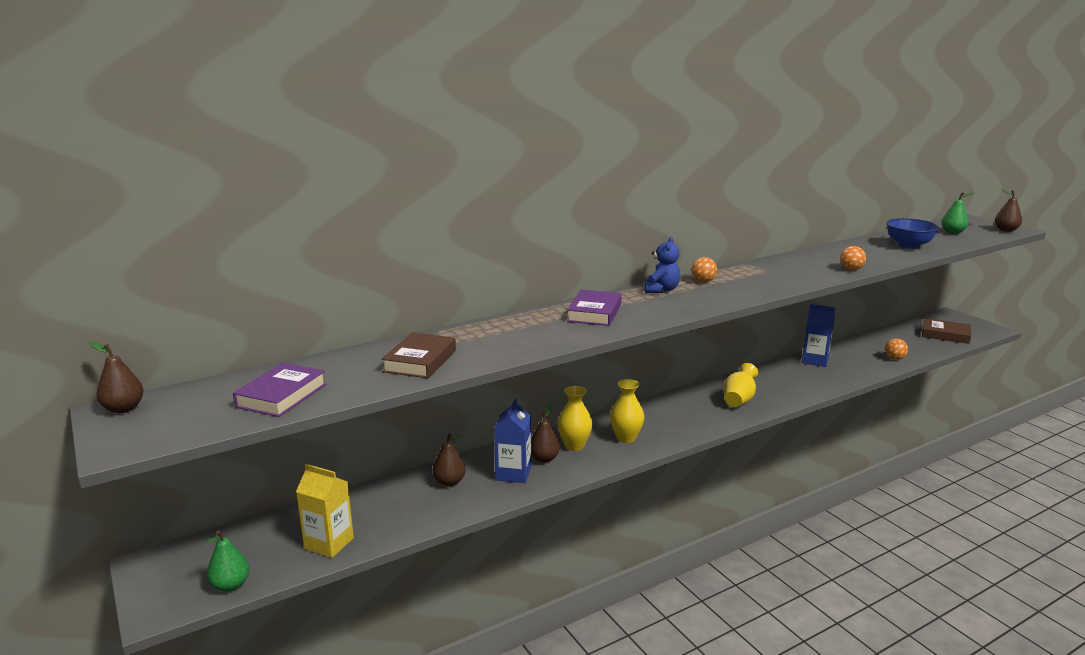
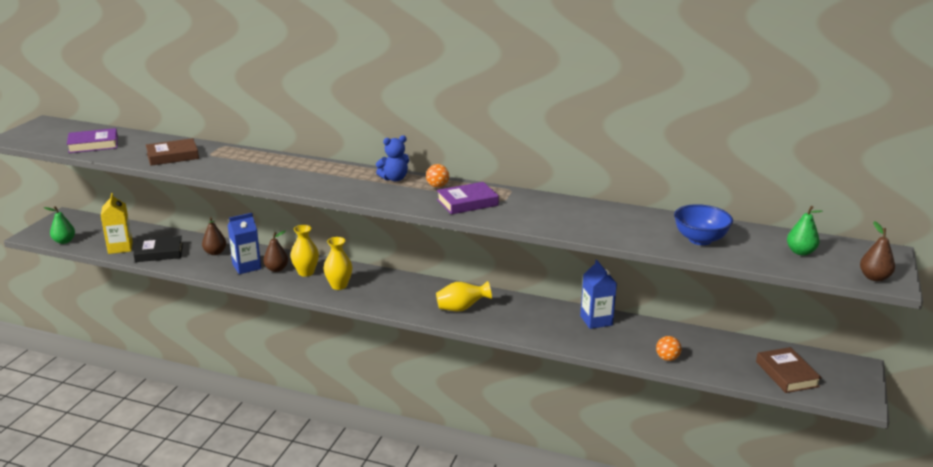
camera: 50 degrees right, 5 degrees up
brown pear [89,342,144,413] -> none
purple book [567,290,622,326] -> purple book moved to [437,182,499,214]
orange ball [840,246,866,270] -> none
none -> black book [133,236,183,262]

